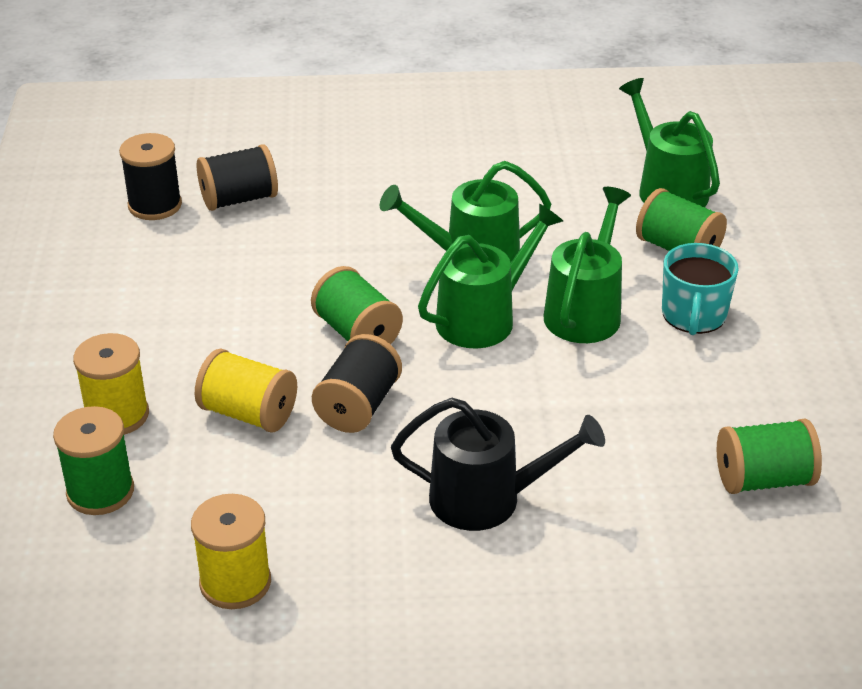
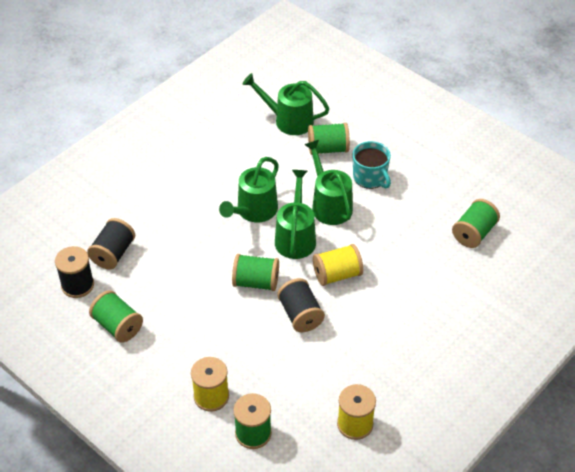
camera: 45 degrees left, 10 degrees up
yellow spool [195,349,297,433] -> yellow spool moved to [313,244,363,286]
black watering can [391,398,605,531] -> none
none -> green spool [89,290,143,343]

